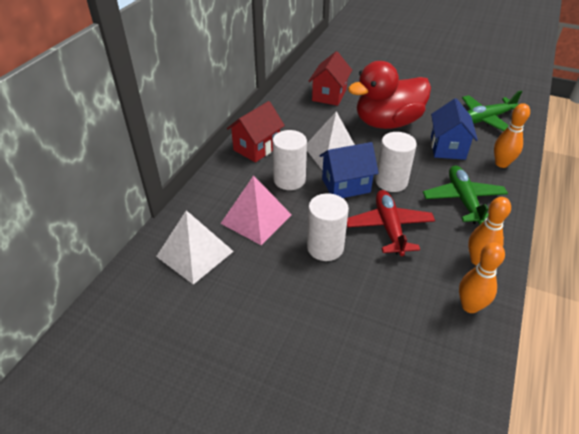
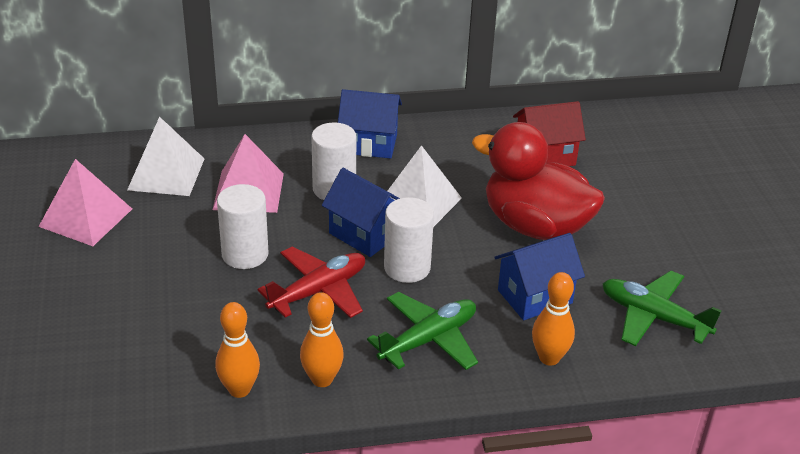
camera: 55 degrees right, 5 degrees down
red house [227,101,285,163] -> blue house [338,89,402,159]
none -> pink pyramid [39,159,132,246]

